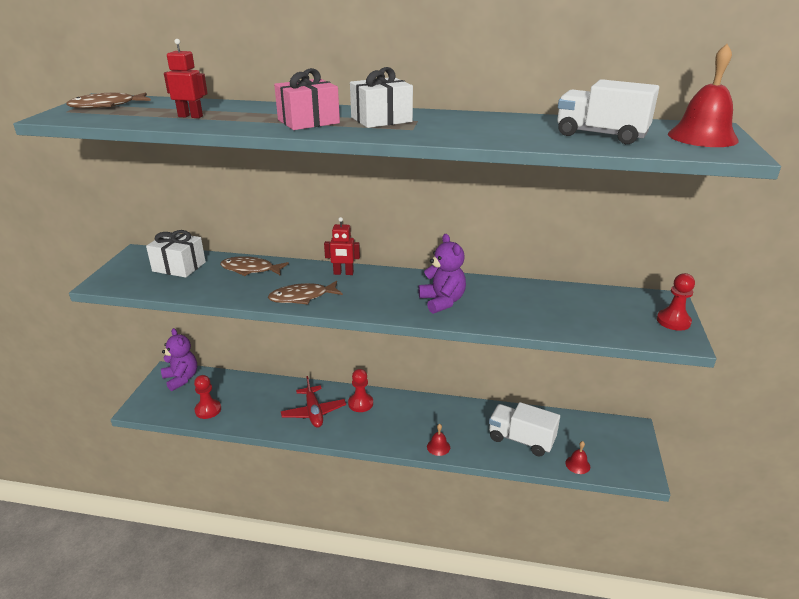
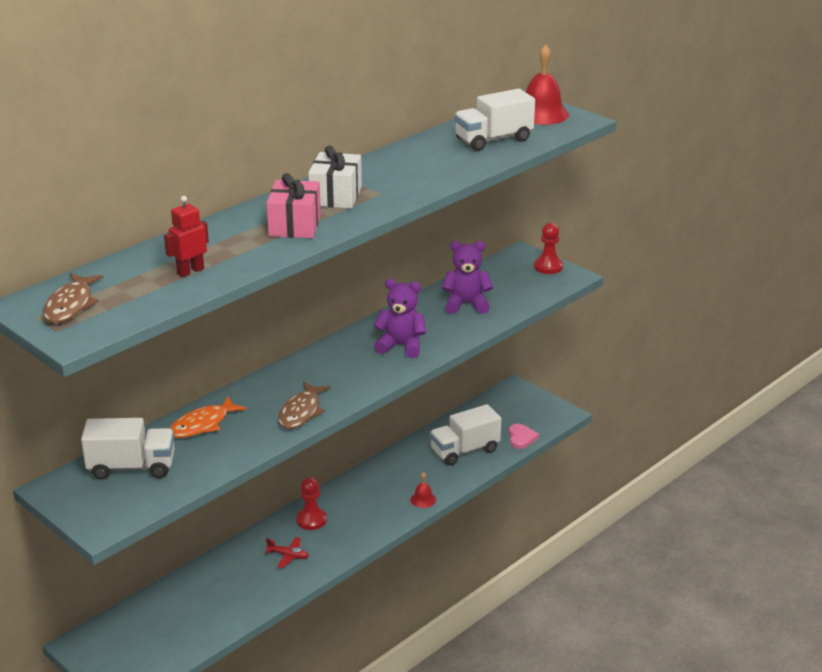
camera: 55 degrees left, 0 degrees up
white gift [146,230,206,278] -> white truck [81,418,175,480]
purple teddy bear [161,328,197,391] -> purple teddy bear moved to [442,241,493,314]
red pawn [194,375,221,419] -> none
brown fish [220,256,289,276] -> orange fish [169,396,247,438]
red plane [281,376,346,428] -> red plane [265,537,309,568], size x0.60
red robot [324,217,360,275] -> none
red bell [565,441,590,474] -> pink heart [509,424,539,449]

